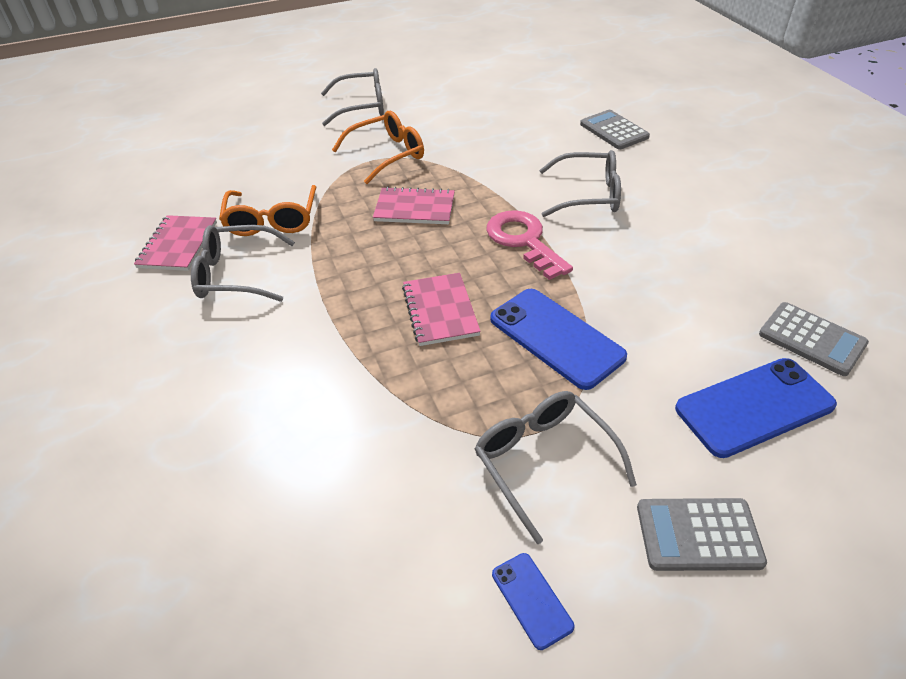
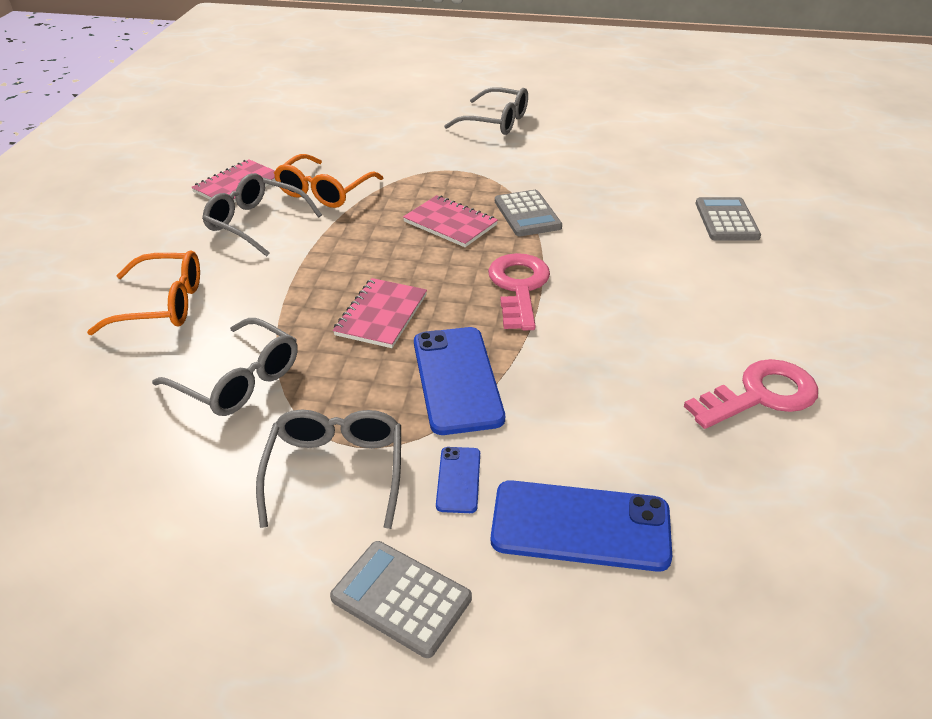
camera: 30 degrees right, 5 degrees down
orange glasses [332,111,424,184] -> orange glasses moved to [87,250,200,335]
blue phone [492,553,575,650] -> blue phone moved to [436,447,480,513]
grey glasses [539,150,621,217] -> grey glasses moved to [152,318,298,416]
grey calculator [759,302,869,376] -> grey calculator moved to [495,190,562,237]
none -> pink key [684,359,818,429]

